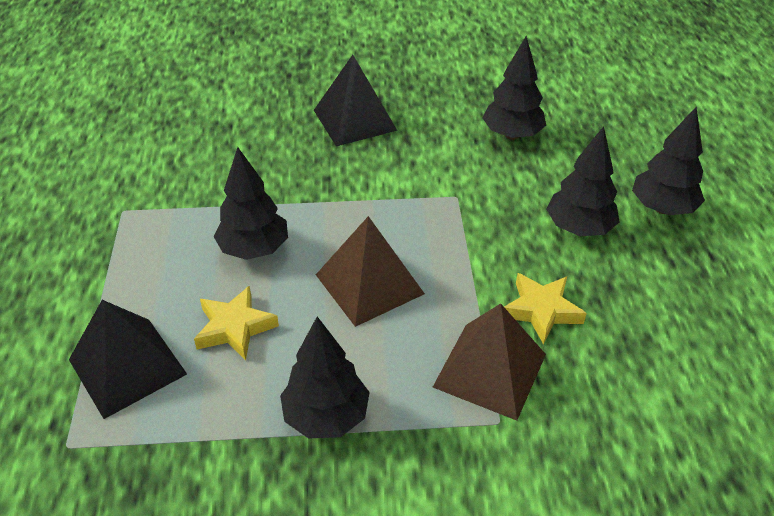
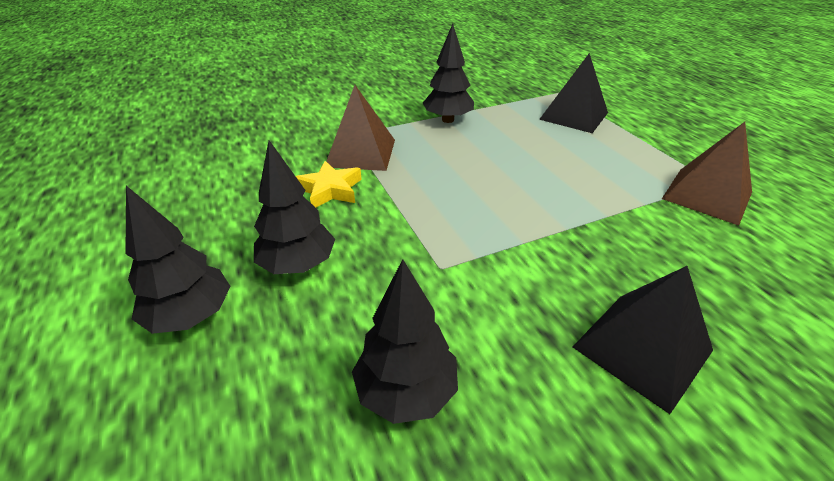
camera: 160 degrees right, 5 degrees down
yellow star [194,286,279,361] -> none
black tree [214,147,288,260] -> none
brown pyramid [316,216,425,327] -> brown pyramid moved to [662,122,752,226]

